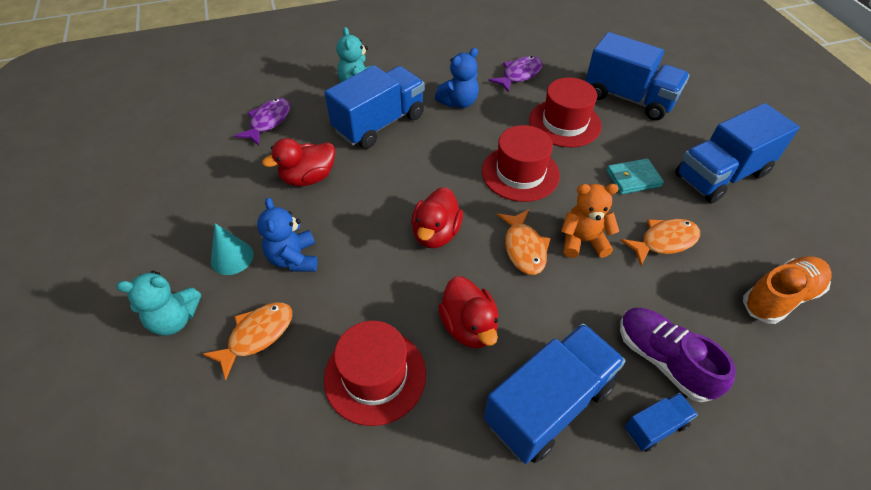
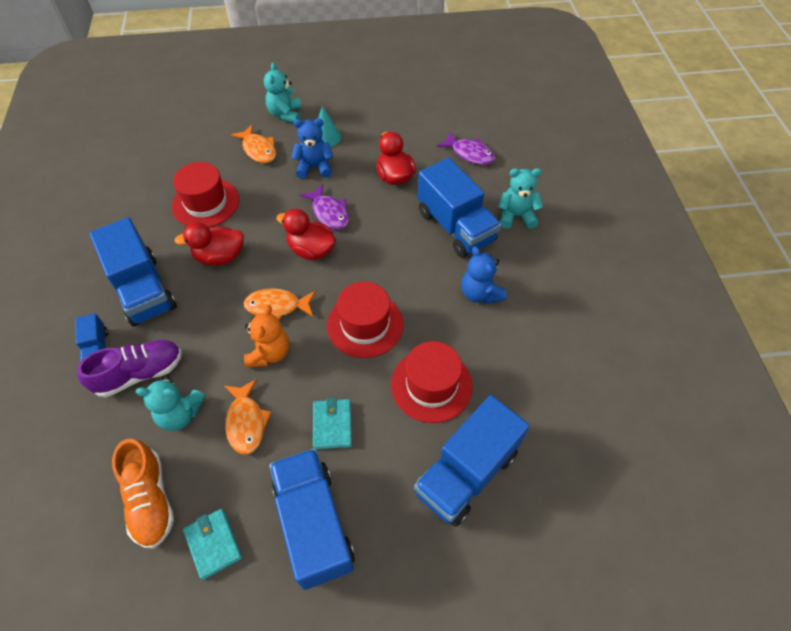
camera: 100 degrees right, 5 degrees up
purple fish [488,56,543,93] -> purple fish moved to [300,184,349,230]
none -> turquoise teddy bear [136,376,206,431]
none -> turquoise wallet [183,509,242,580]

